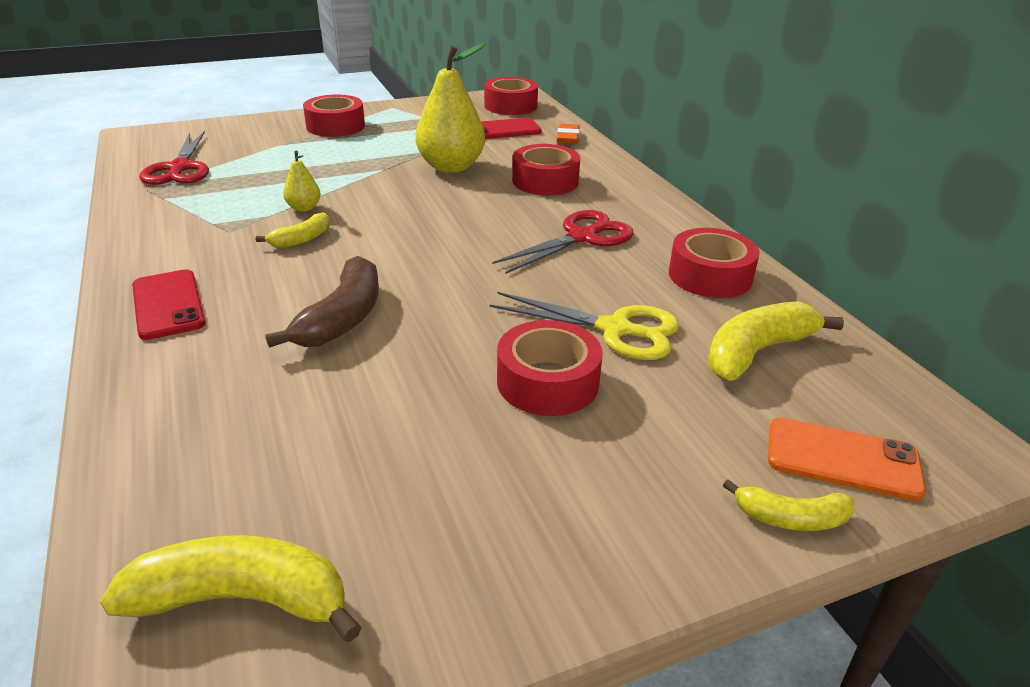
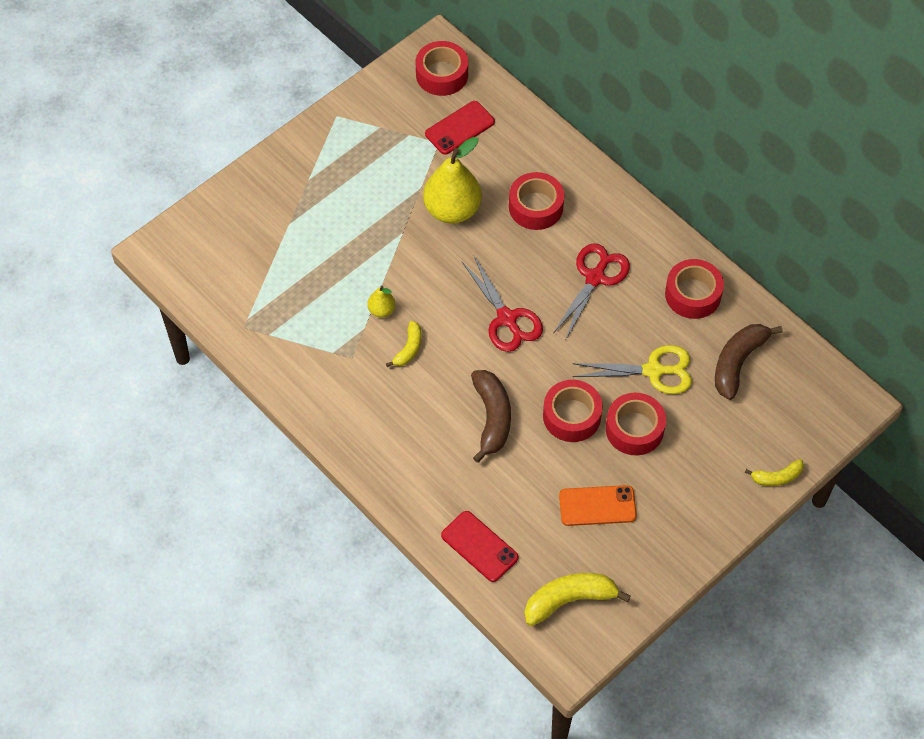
camera: 20 degrees left, 25 degrees up
red phone [132,269,206,340] -> red phone moved to [441,511,519,582]
red scissors [139,131,209,185] -> red scissors moved to [462,256,543,352]
red tape [303,95,365,137] -> red tape moved to [543,380,603,442]
orange eraser [557,124,580,145] -> none
yellow banana [707,301,844,381] -> brown banana [715,324,783,400]
orange phone [768,417,926,501] -> orange phone moved to [559,485,637,526]

